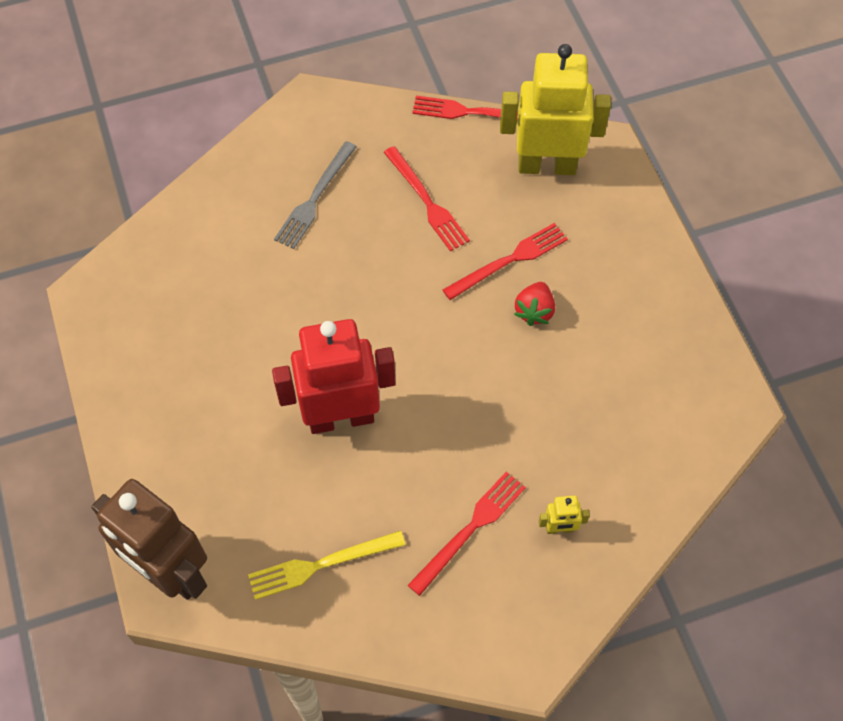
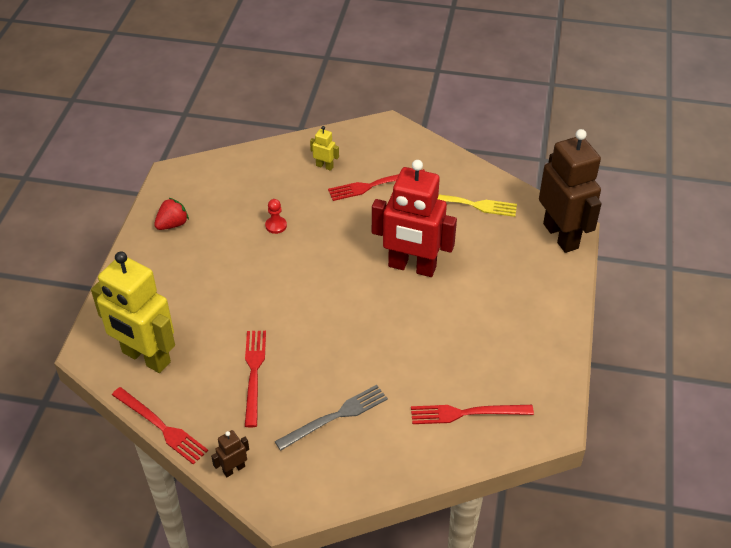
camera: 150 degrees left, 15 degrees down
red fork [443,223,568,300] -> red fork moved to [411,405,534,424]
red strawberry [514,282,555,326] -> red strawberry moved to [154,198,189,230]
none -> brown robot [211,430,249,477]
none -> red pawn [265,199,287,234]

